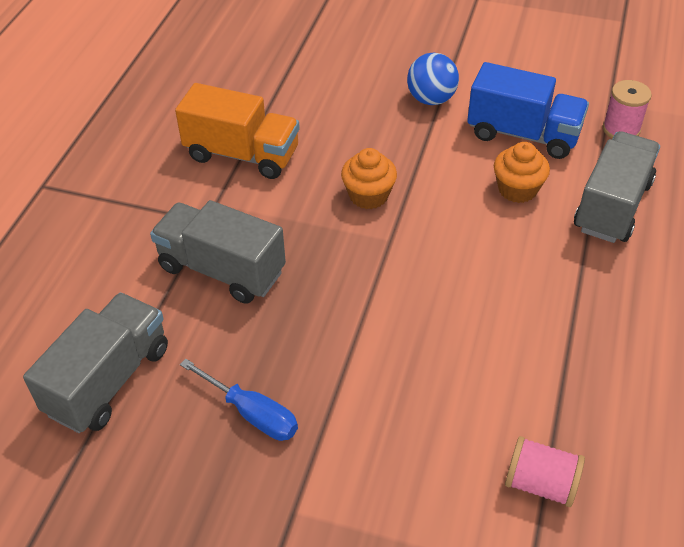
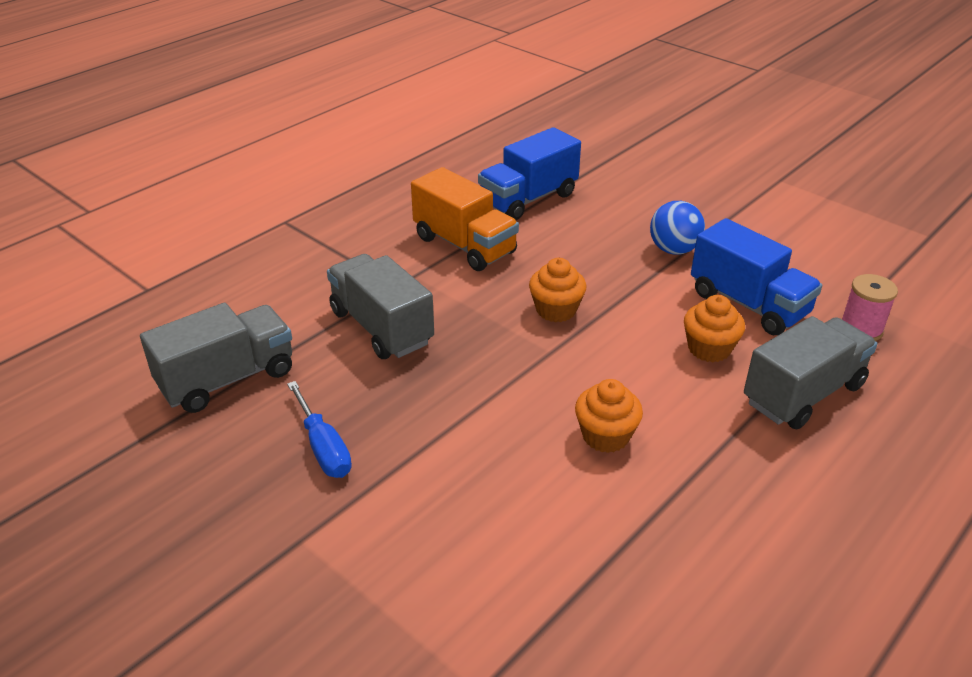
camera: 25 degrees right, 10 degrees down
pink spool [505,436,585,507] -> none
none -> blue truck [478,127,581,220]
none -> orange cupcake [575,379,643,453]

